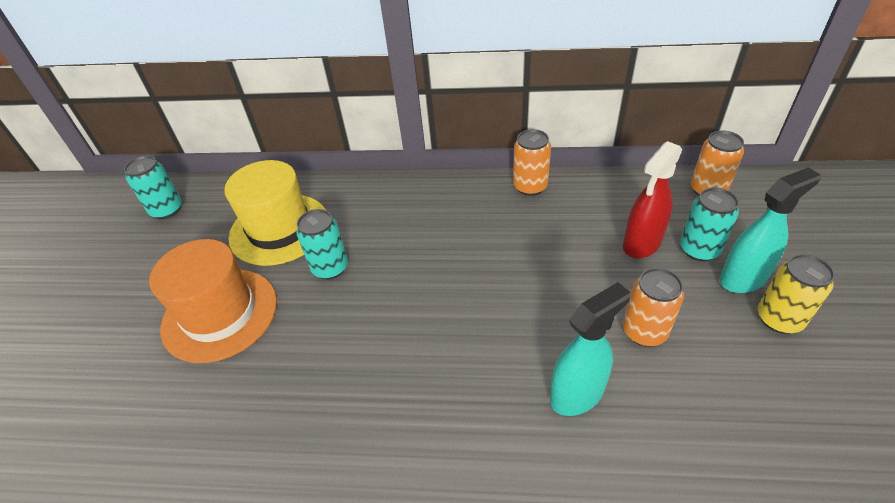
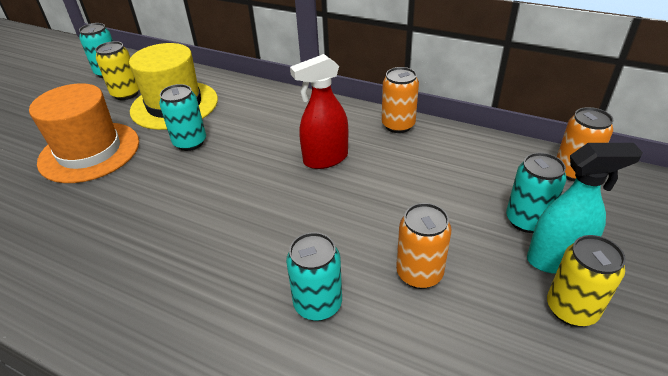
camera: 20 degrees right, 5 degrees down
turquoise spray bottle [550,282,631,416] -> turquoise can [286,232,342,321]
red spray bottle [623,141,682,258] -> red spray bottle moved to [290,54,348,169]
none -> yellow can [95,41,139,100]

